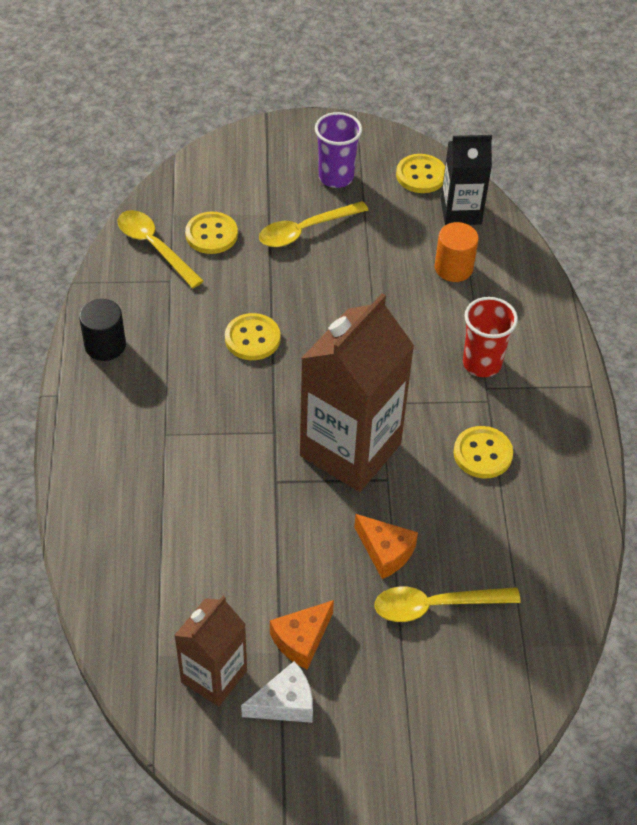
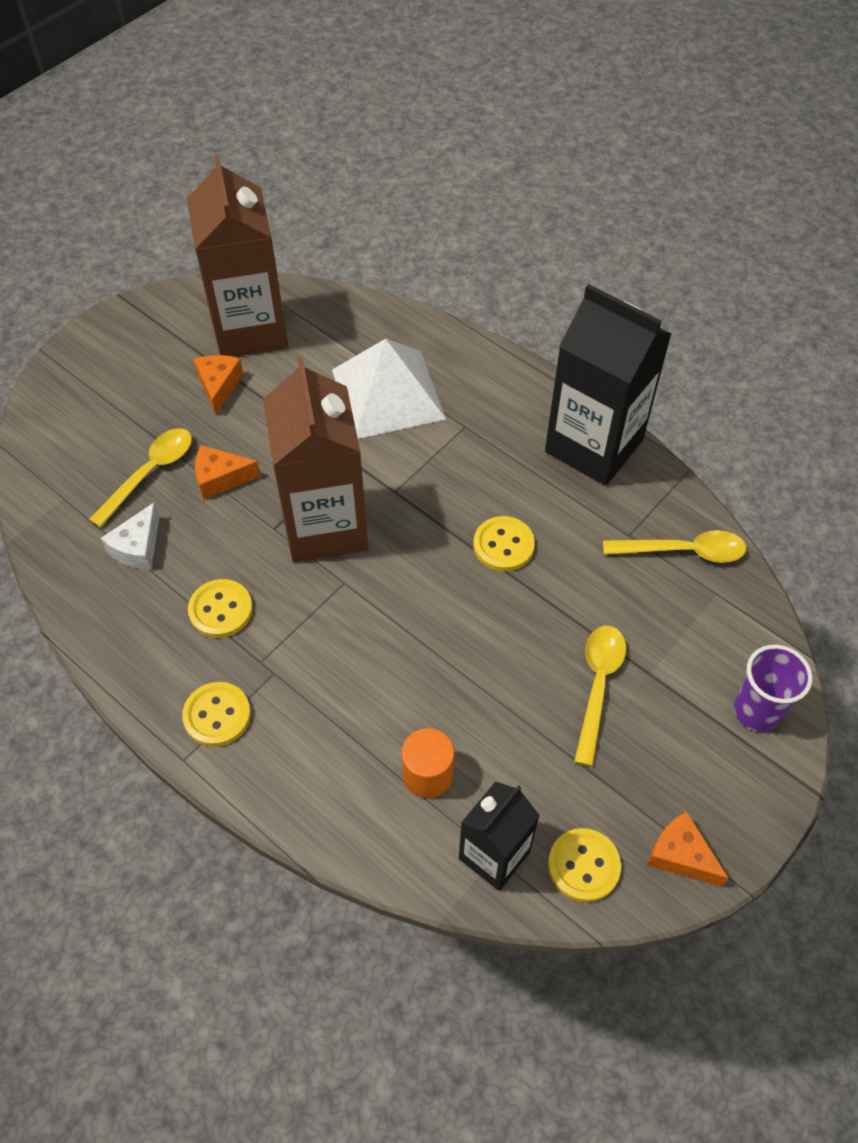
camera: 135 degrees right, 5 degrees up
black cylinder [79,299,126,361] -> black carton [545,284,672,486]
brown carton [174,596,247,707] -> brown carton [187,154,288,357], size x1.74
yellow button [185,212,238,254] -> yellow button moved to [182,682,251,747]
white cheese [241,661,313,723] -> white cheese moved to [101,503,160,570]
purple cup [315,112,362,188] -> purple cup moved to [734,645,812,732]
red cup [463,297,518,377] -> none
none -> white pyramid [332,339,446,439]
none -> orange cheese [647,811,729,887]

